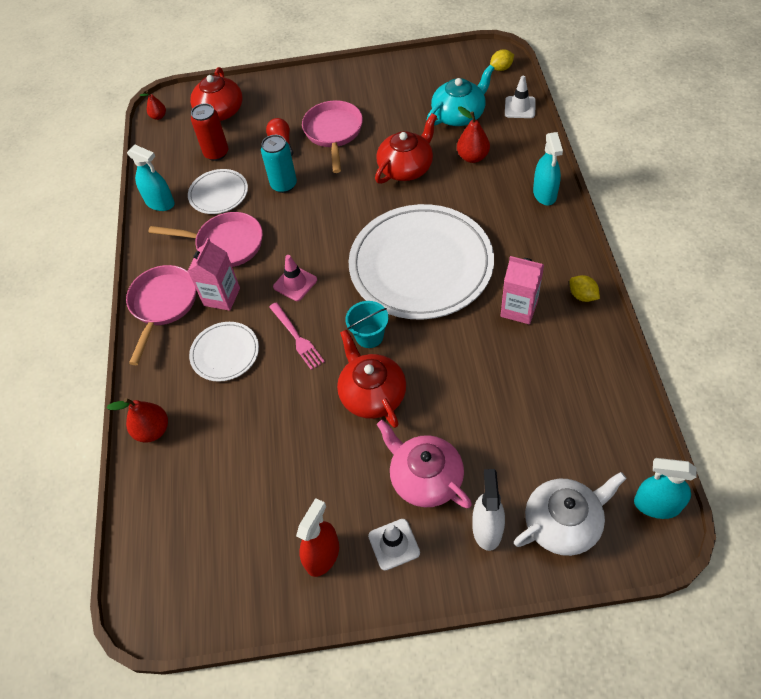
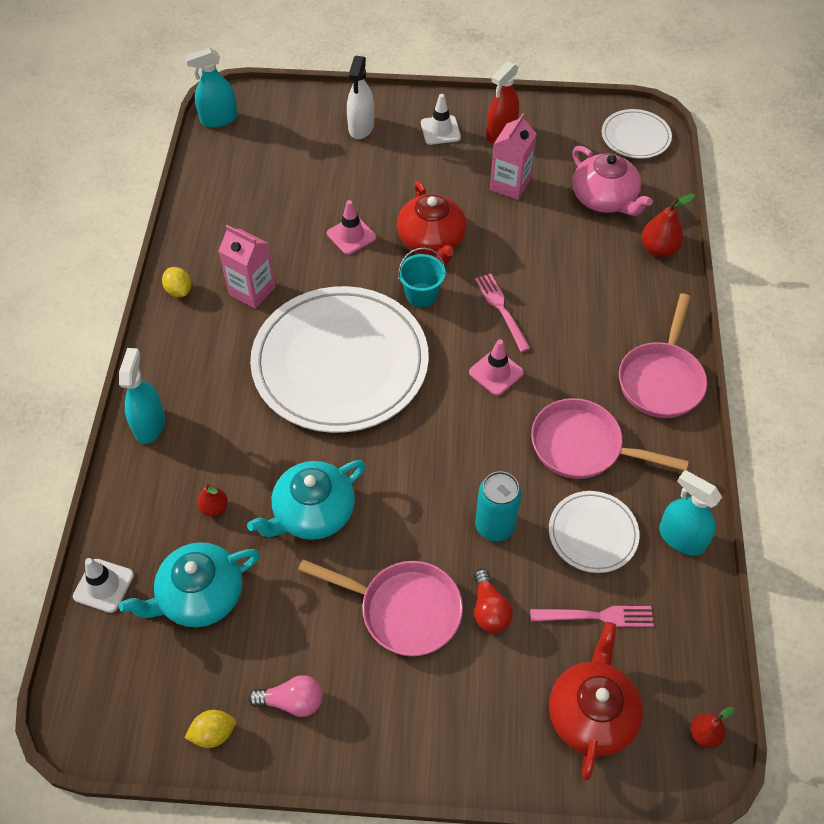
camera: 175 degrees left, 0 degrees up
pink carton [188,238,240,311] -> pink carton moved to [490,113,537,200]
white plate [189,322,259,382] -> white plate moved to [602,109,672,159]
red can [191,103,228,161] -> pink fork [530,606,654,627]
pink pan [302,100,363,173] -> pink pan turned 75 degrees counterclockwise [298,559,463,656]
red teapot [375,113,437,184] -> turquoise teapot [247,460,366,540]
pink teapot [377,420,472,509] -> pink teapot moved to [573,146,653,216]
red pear [457,106,490,163] -> red pear [197,484,228,517], size x0.63
yellow lemon [490,49,514,71] -> yellow lemon moved to [184,710,236,748]
white teapot [514,472,627,556] -> none
turquoise spray bottle [634,458,697,519] -> turquoise spray bottle turned 135 degrees clockwise [185,48,238,128]
none -> pink light bulb [248,675,323,717]
none -> pink traffic cone [327,200,376,255]

